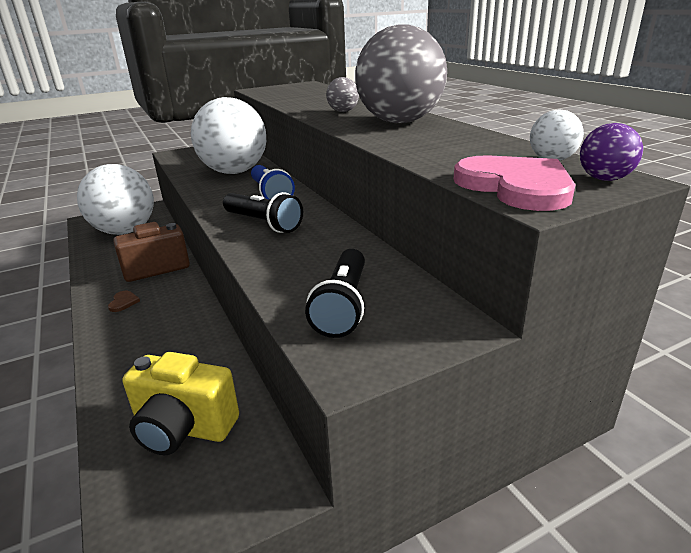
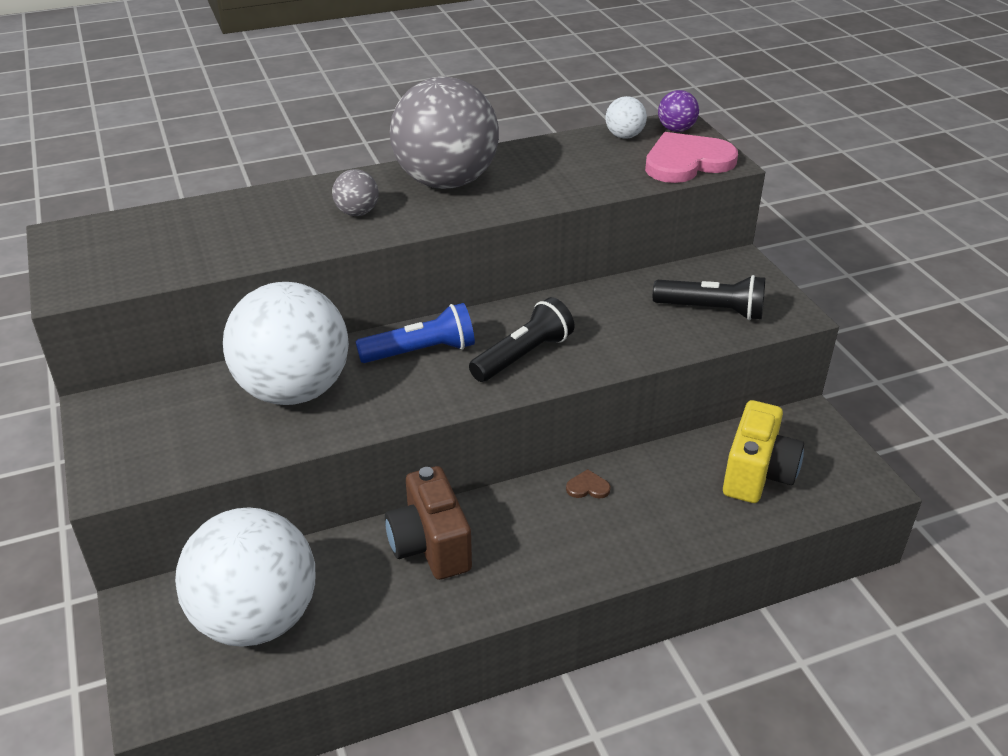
camera: 85 degrees left, 10 degrees up
brown heart [108,291,140,312] -> brown heart moved to [566,469,611,499]

